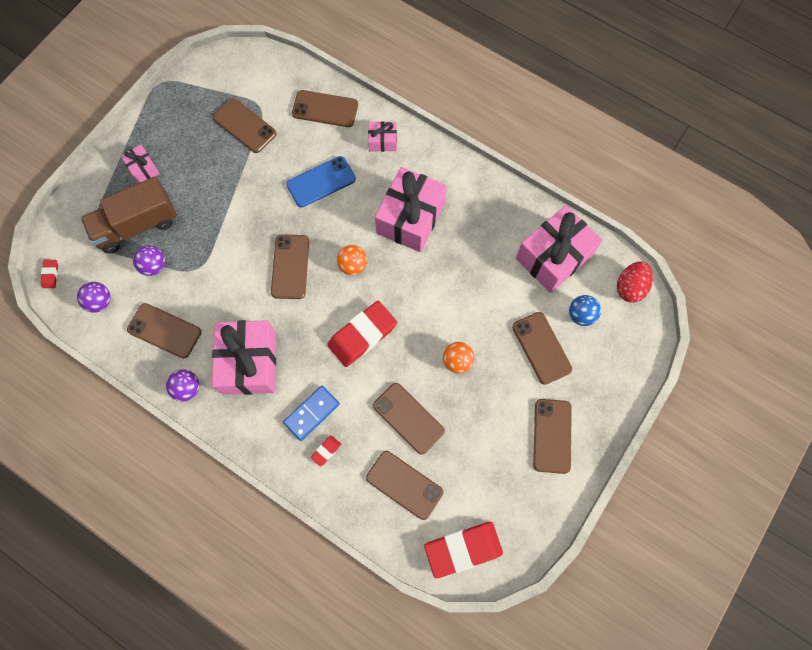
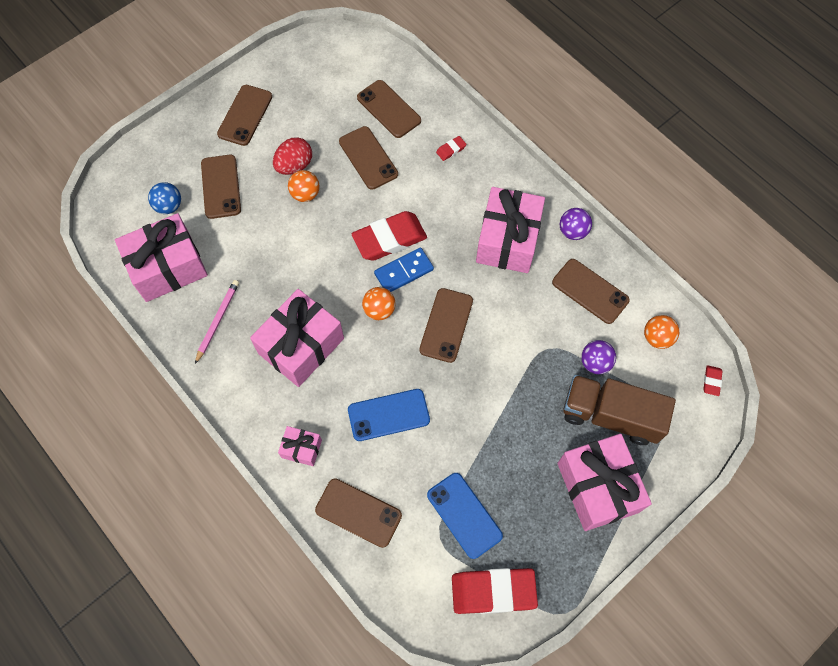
camera: 165 degrees left, 5 degrees down
purple ball [77,282,111,313] -> orange ball [644,315,679,349]
brown truck [81,177,177,253] -> brown truck turned 150 degrees counterclockwise [563,375,676,445]
pink gift [121,144,160,183] -> pink gift [557,434,652,531], size x2.09
brown phone [213,98,277,153] -> blue phone [427,473,503,559]
blue domino [283,386,340,441] -> blue domino moved to [374,247,434,292]
red eraser [424,522,503,578] -> red eraser moved to [452,568,538,614]
red egg [617,261,653,303] -> red egg moved to [273,137,312,175]
none -> pink pencil [195,280,239,364]

